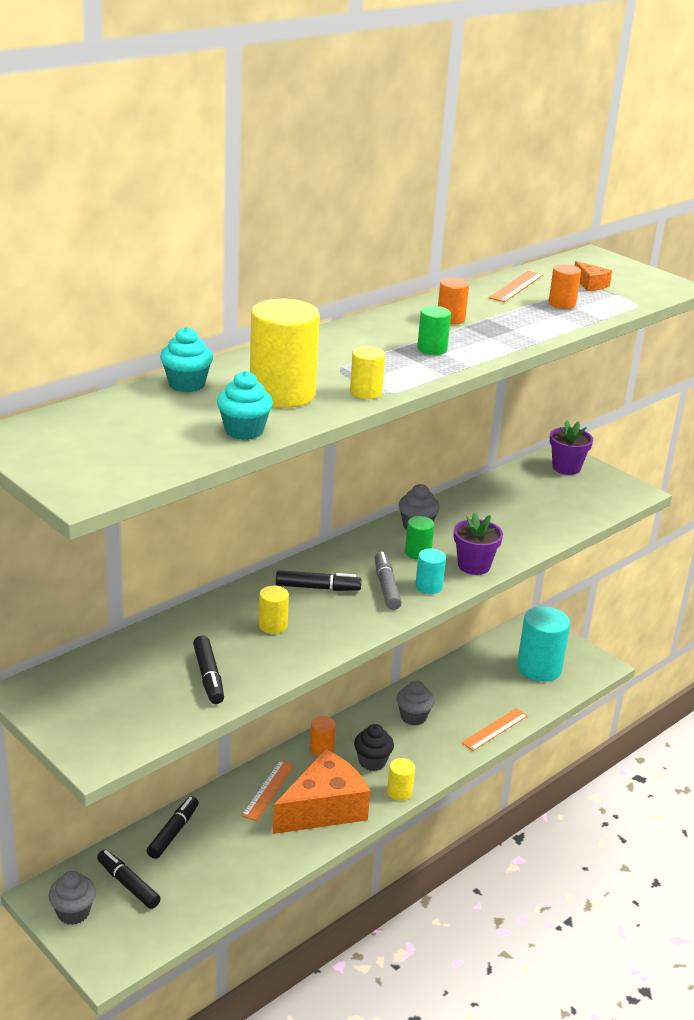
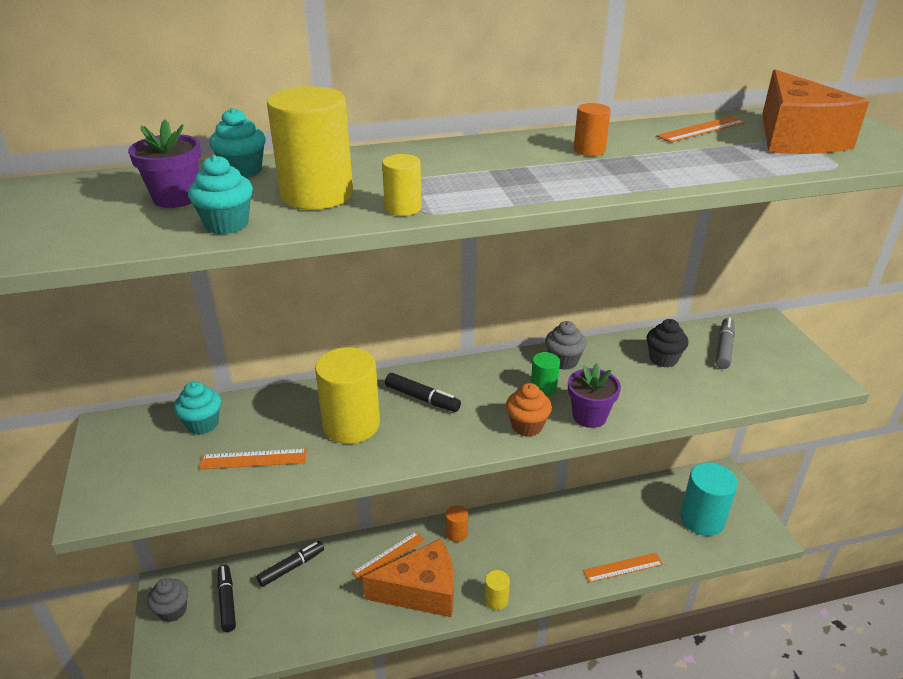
camera: 30 degrees right, 5 degrees up
black marker [193,636,224,704] -> orange ruler [199,449,307,470]
yellow cylinder [259,586,289,634] -> yellow cylinder [315,347,380,444], size x2.02
black cupcake [354,724,394,771] -> black cupcake moved to [647,319,689,367]
grey marker [375,552,402,610] -> grey marker moved to [716,317,735,369]
grey cupcake [397,681,434,725] -> none
turquoise cylinder [415,548,446,594] -> orange cupcake [506,383,552,437]
green cylinder [417,306,451,355] -> none
orange cylinder [549,264,581,309] -> none
purple flower pot [550,420,593,475] -> purple flower pot moved to [128,119,201,208]
orange cheese [575,261,612,291] -> orange cheese [762,69,869,154], size x2.44
none -> turquoise cupcake [174,381,221,435]

